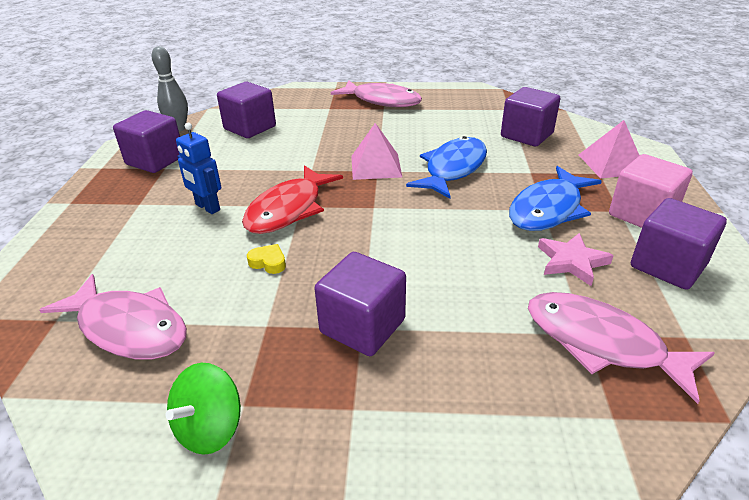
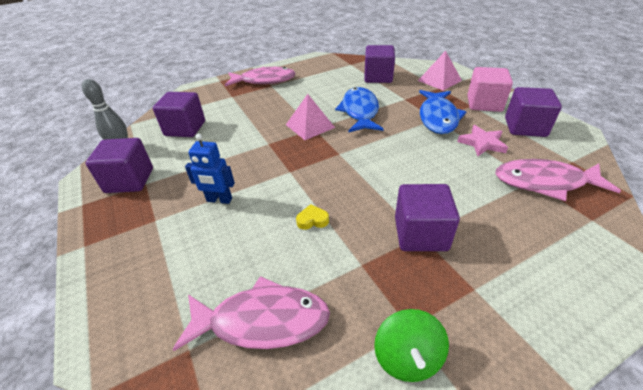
camera: 30 degrees left, 5 degrees up
red fish [242,165,343,234] -> none

